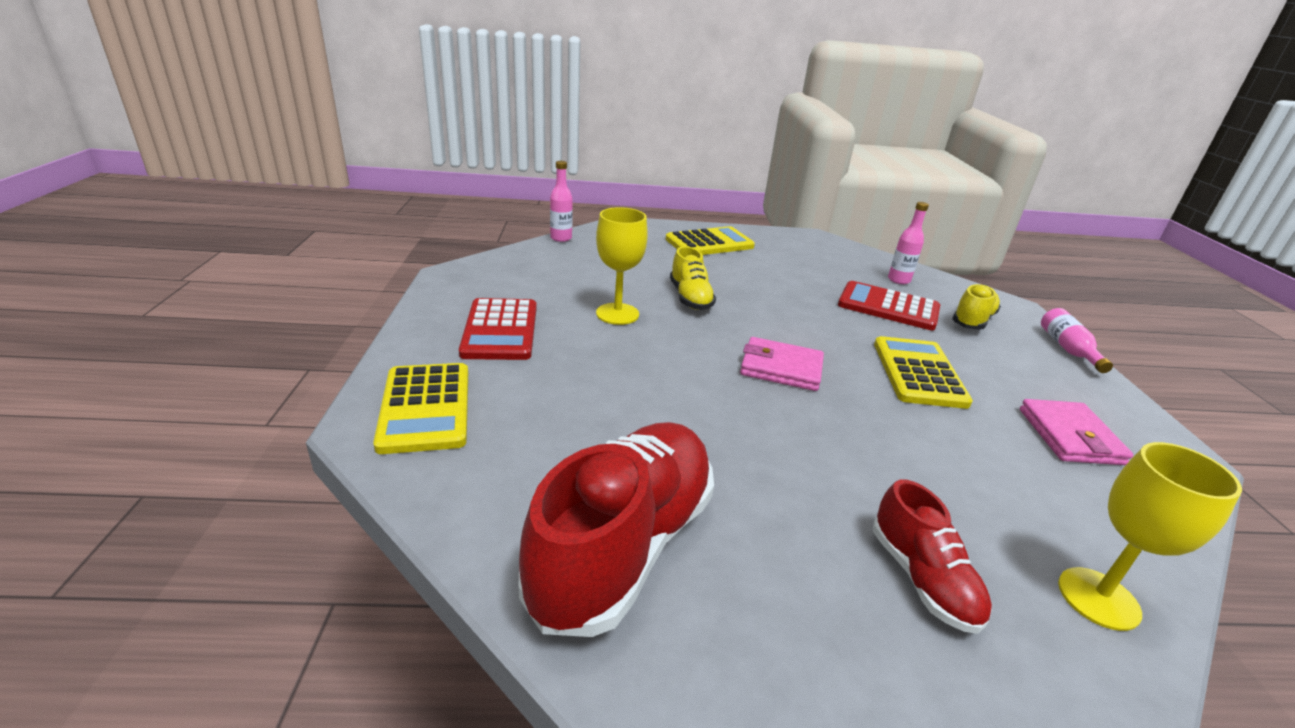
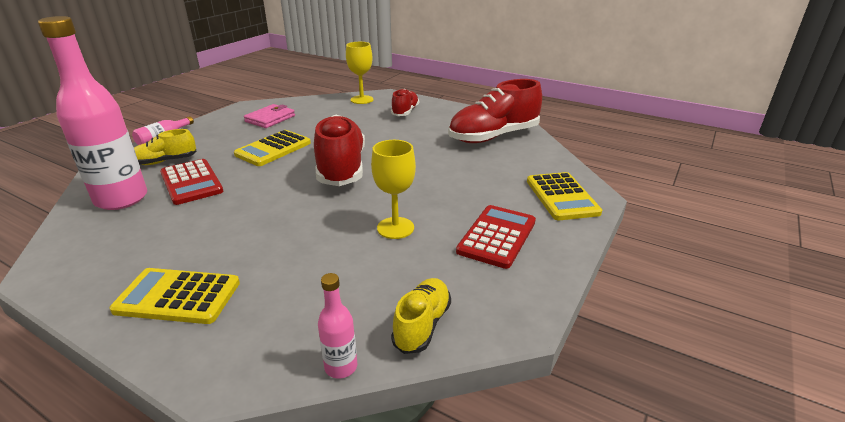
camera: 145 degrees left, 0 degrees up
yellow calculator [373,363,468,454] -> yellow calculator turned 150 degrees clockwise [527,172,602,220]
yellow shoe [670,246,716,310] -> yellow shoe moved to [391,278,451,354]
pink wallet [740,337,824,391] -> red shoe [314,115,365,186]
pink bottle [888,202,929,284] -> pink bottle [38,16,147,210], size x2.32

